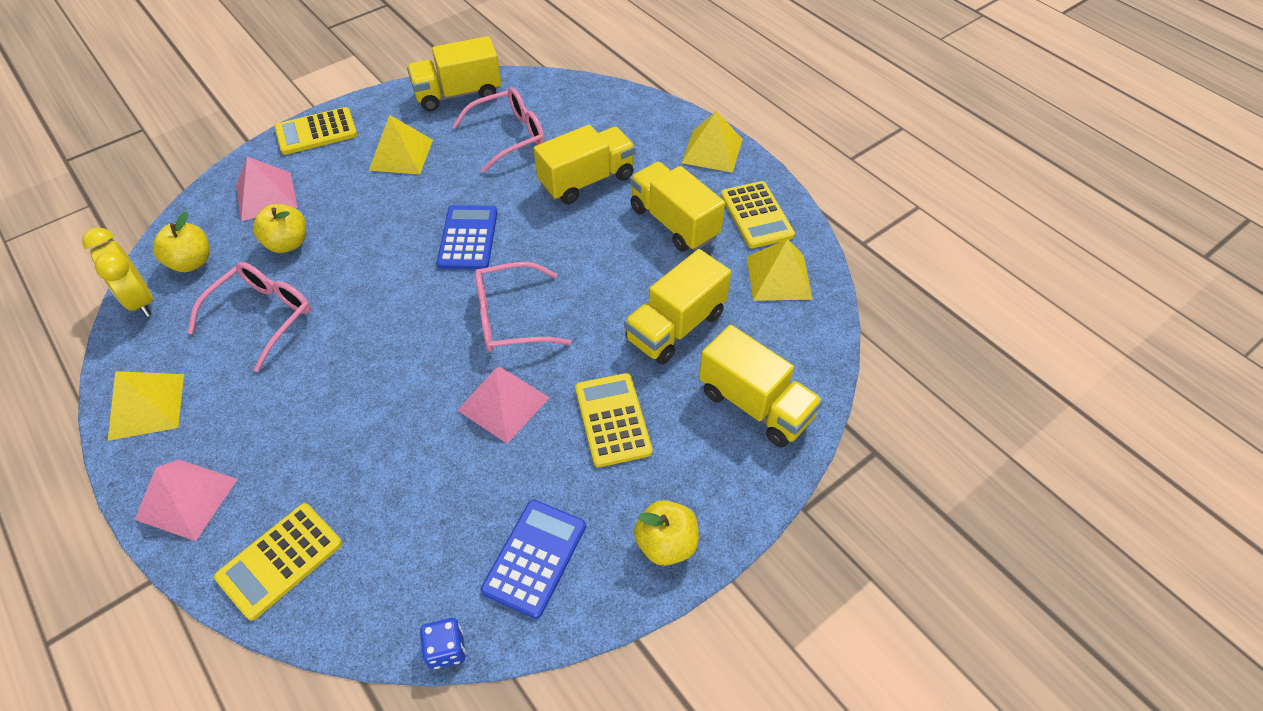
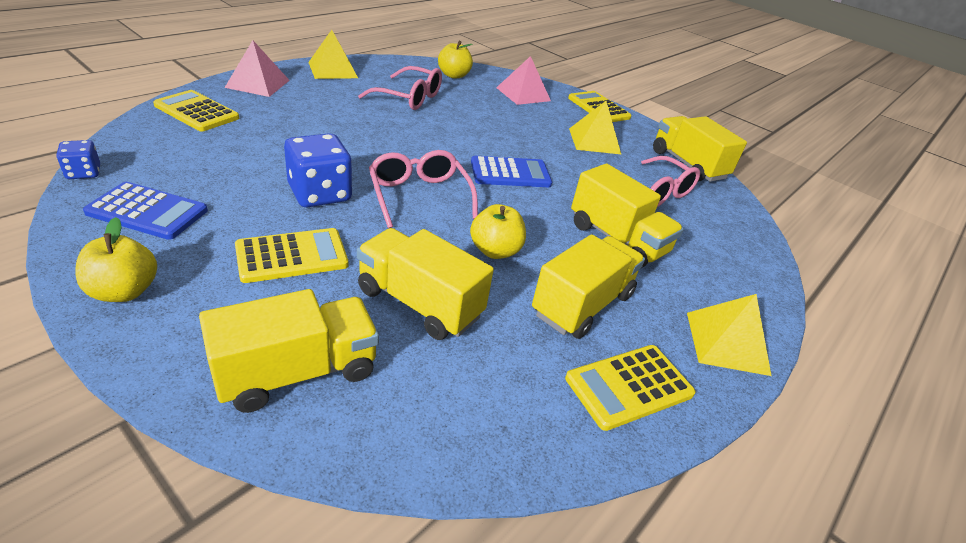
camera: 75 degrees right, 15 degrees down
yellow clock [82,228,153,317] -> none
yellow apple [253,204,306,253] -> yellow apple moved to [470,204,526,259]
pink pyramid [457,367,550,444] -> blue dice [284,133,352,207]
yellow truck [699,325,823,447] -> yellow truck turned 150 degrees counterclockwise [199,289,379,413]
yellow pyramid [747,239,813,301] -> none

